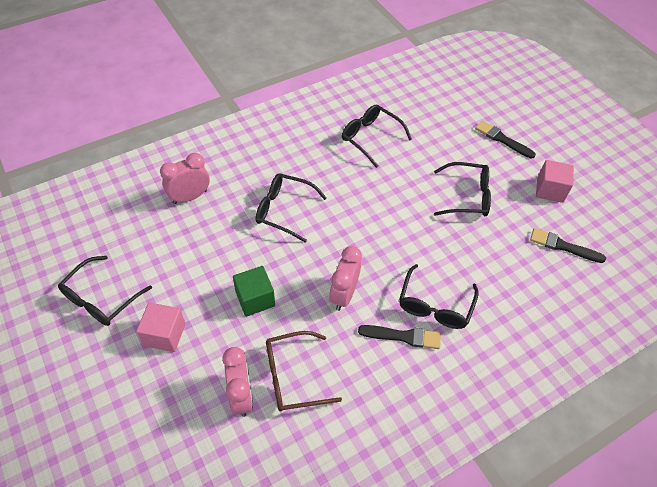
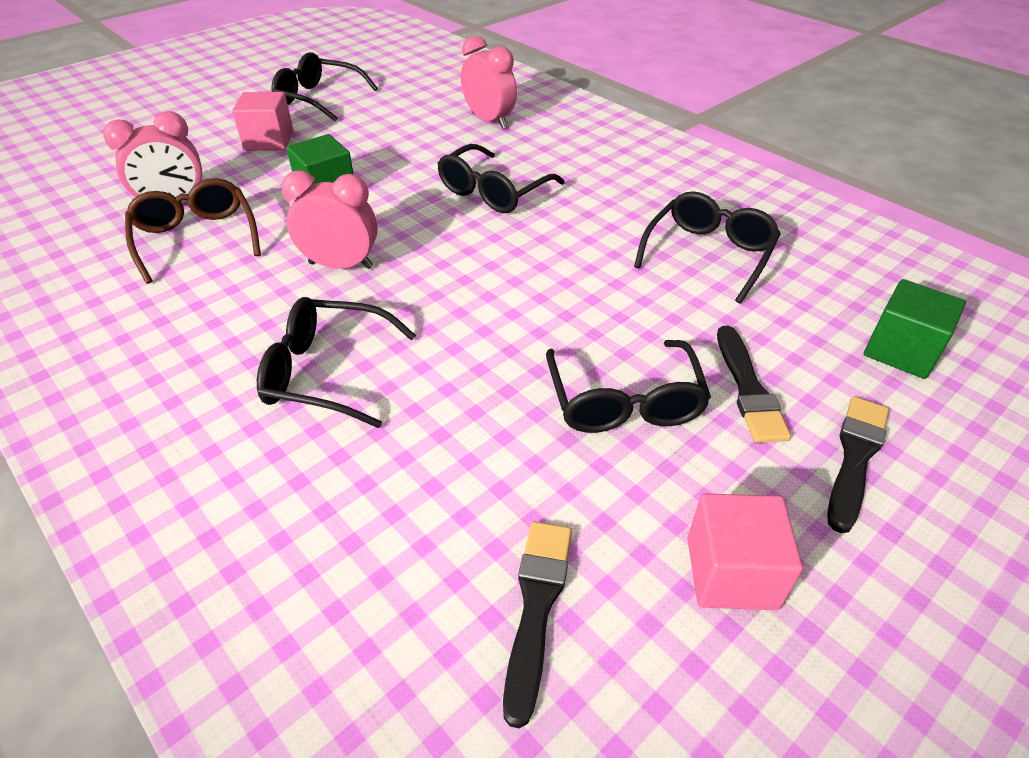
camera: 80 degrees right, 10 degrees down
black glasses [256,173,327,242] -> black glasses turned 150 degrees counterclockwise [437,144,565,213]
black brush [358,325,441,349] -> black brush moved to [717,326,791,443]
none -> green cube [864,279,966,379]

